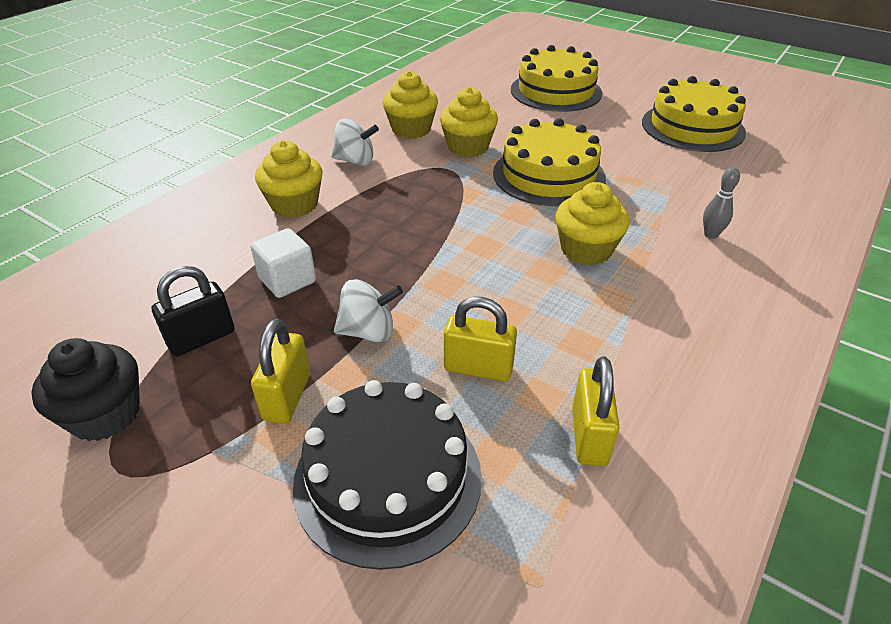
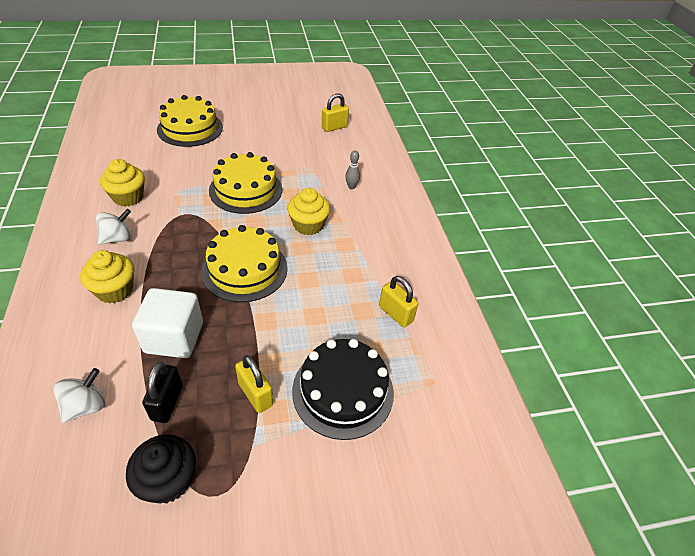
camera: 50 degrees left, 5 degrees up
white cube [250,228,316,298] -> white cube [132,288,203,358], size x1.55
white spinning top [334,279,403,342] -> white spinning top moved to [54,368,105,423]
yellow cupcake [440,87,498,157] -> none
yellow padlock [444,297,517,382] -> yellow padlock moved to [322,93,349,132]
yellow cake [642,76,746,152] -> yellow cake moved to [201,225,288,302]

